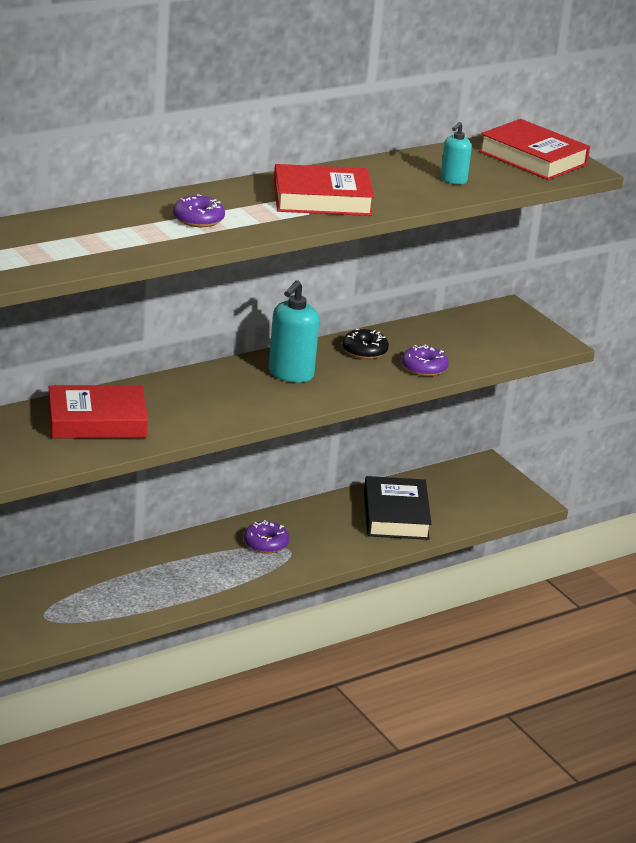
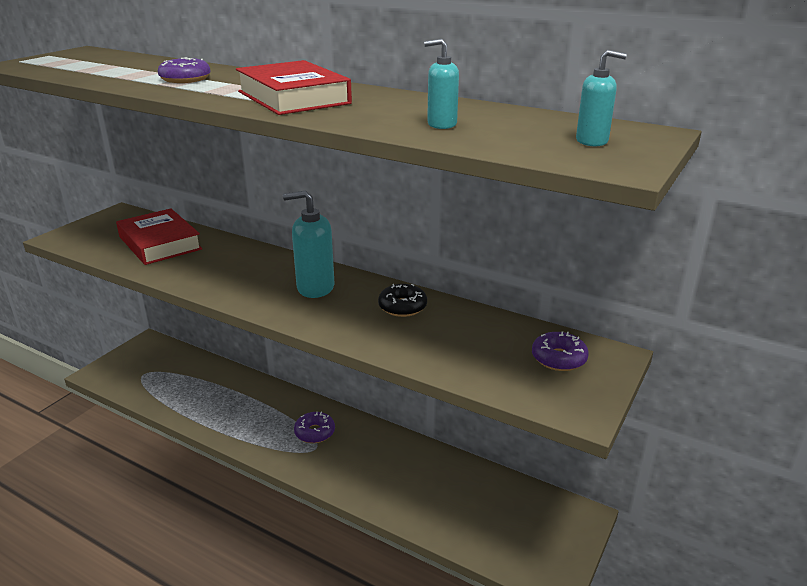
camera: 65 degrees right, 0 degrees up
black book [364,476,432,540] -> none
purple donut [402,345,449,376] -> purple donut moved to [532,332,589,371]
red book [479,119,590,180] -> turquoise soap dispenser [576,50,627,146]

